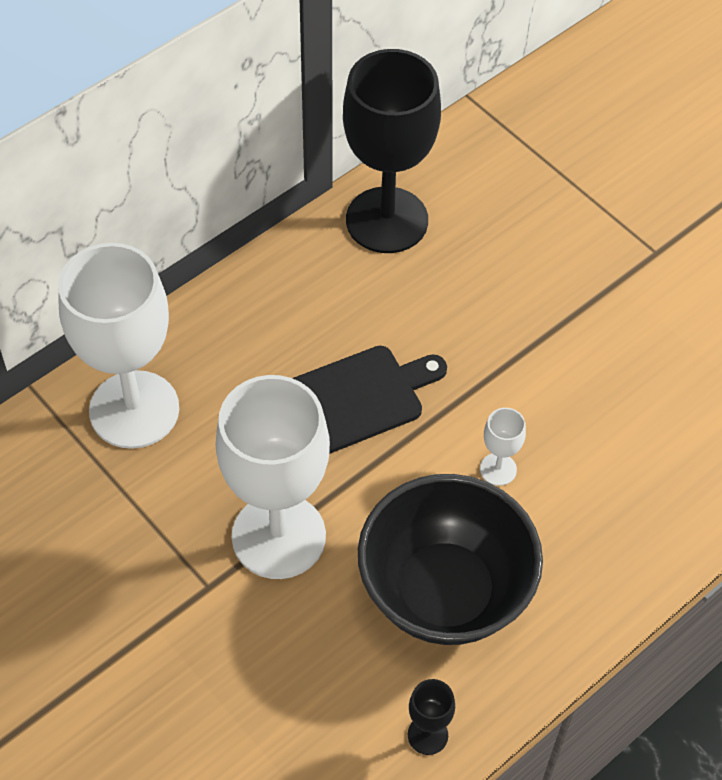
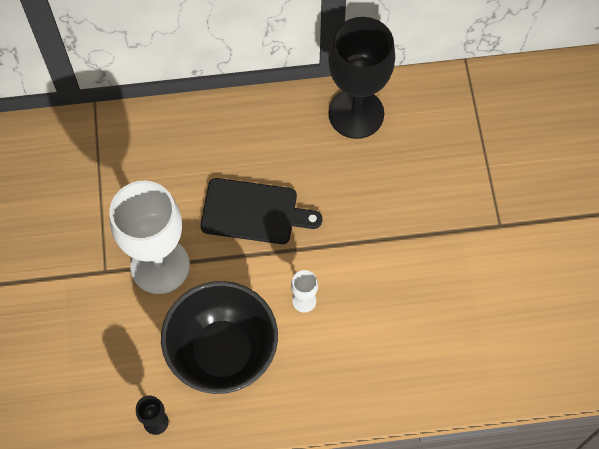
camera: 35 degrees right, 10 degrees up
white goblet [58,243,179,449] -> none

